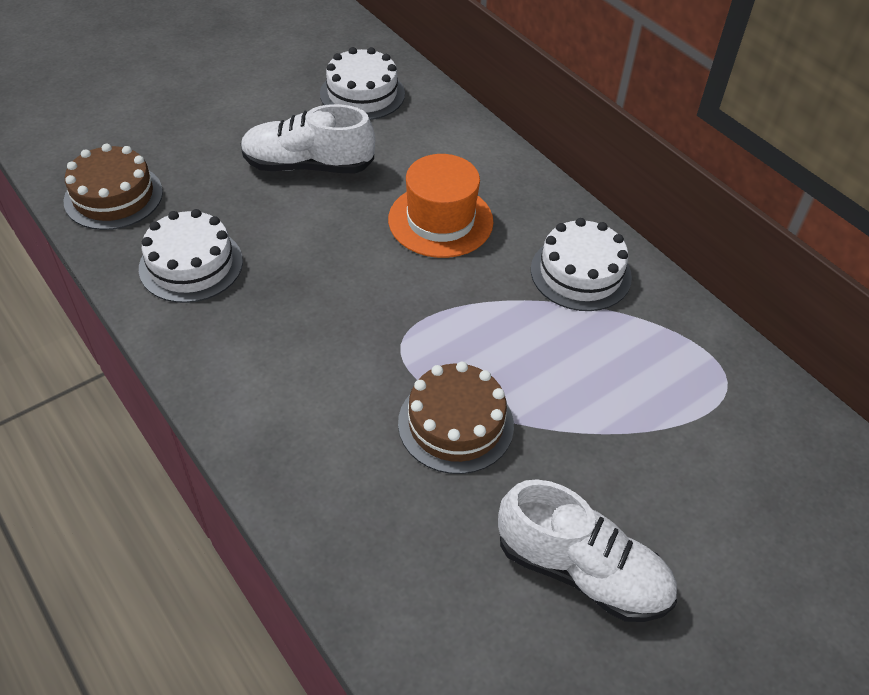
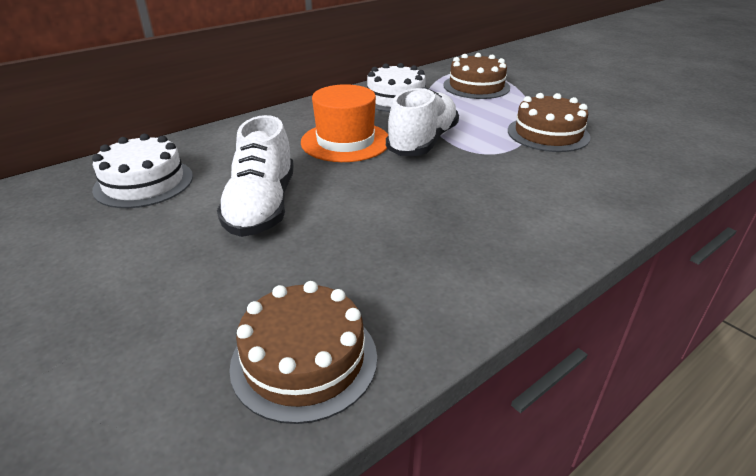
camera: 90 degrees left, 15 degrees down
white cake [139,209,243,303] -> none
white shoe [498,479,677,622] -> white shoe moved to [386,87,459,156]
none -> brown cake [443,53,510,99]

